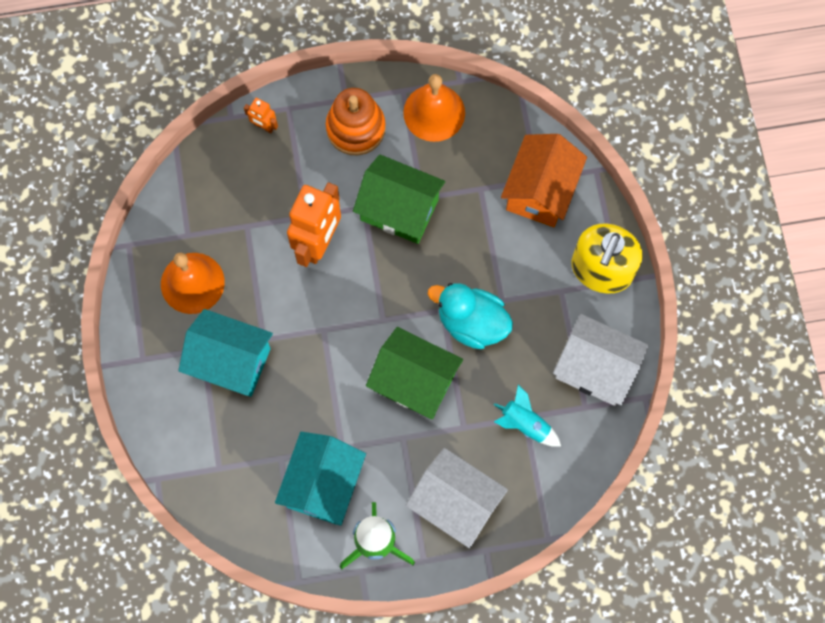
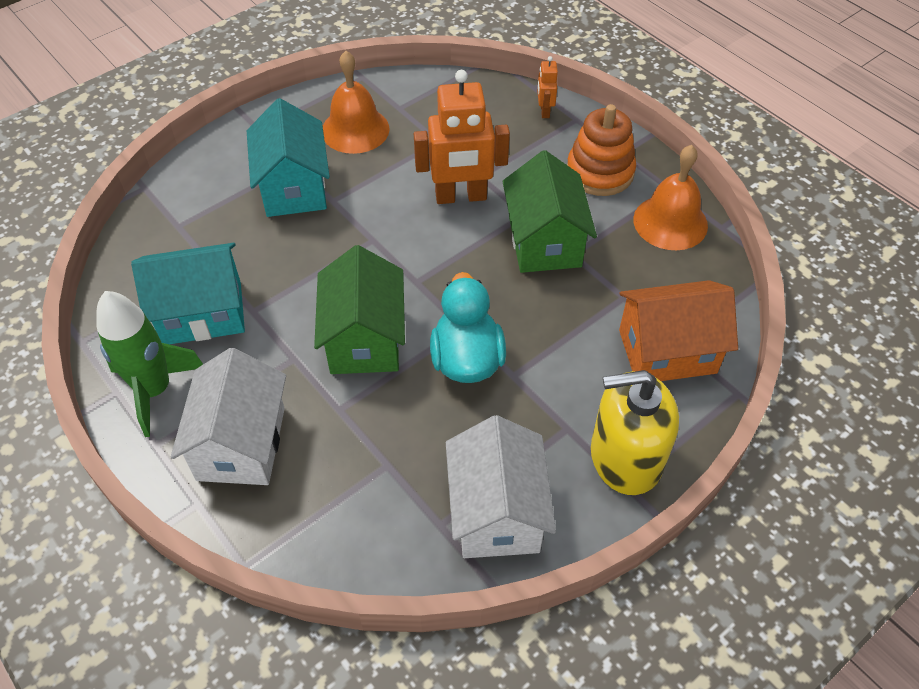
camera: 60 degrees right, 20 degrees down
turquoise rocket [494,385,561,447] -> none

